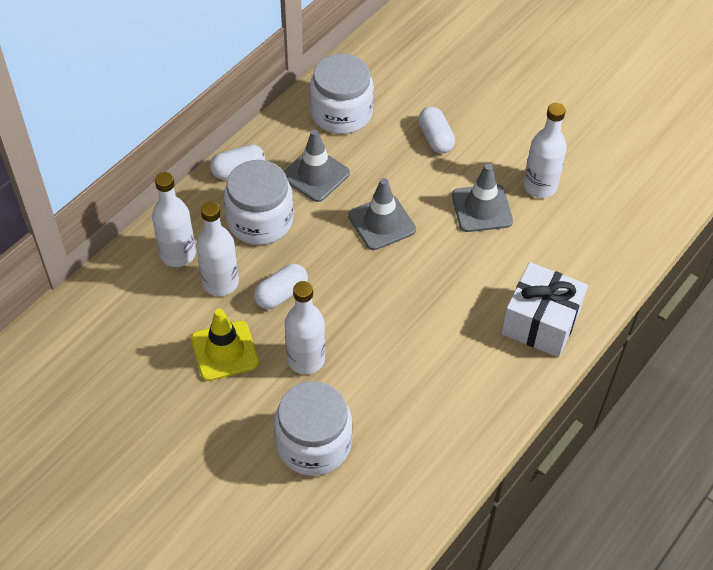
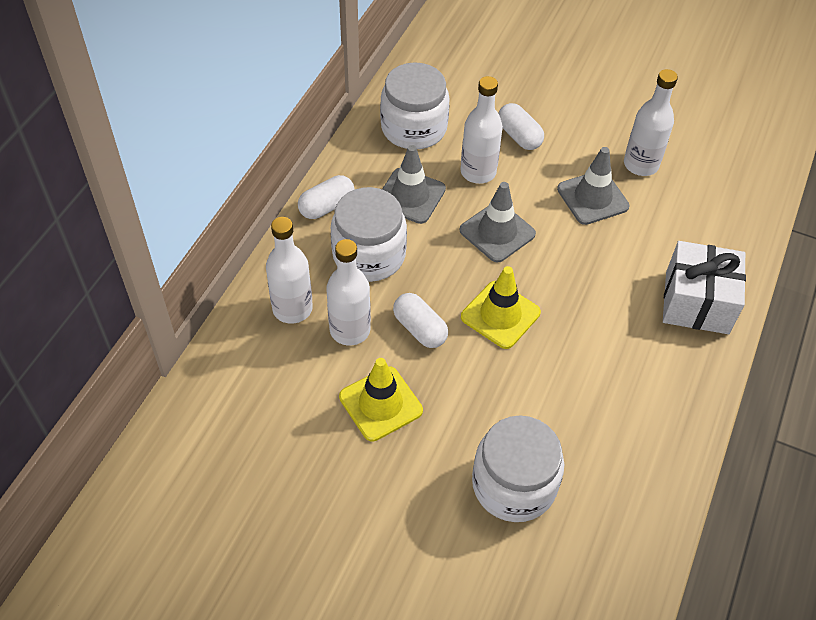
camera: 15 degrees left, 0 degrees up
white capsule [254,264,308,309] -> white capsule turned 75 degrees counterclockwise [393,293,448,348]
white bottle [285,281,325,374] -> white bottle moved to [460,76,503,184]
none -> yellow traffic cone [461,266,541,349]

